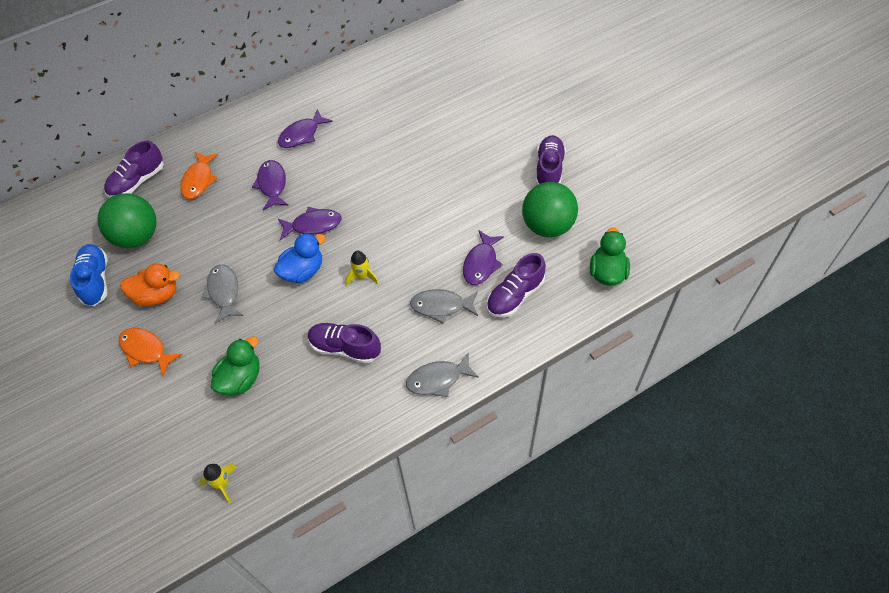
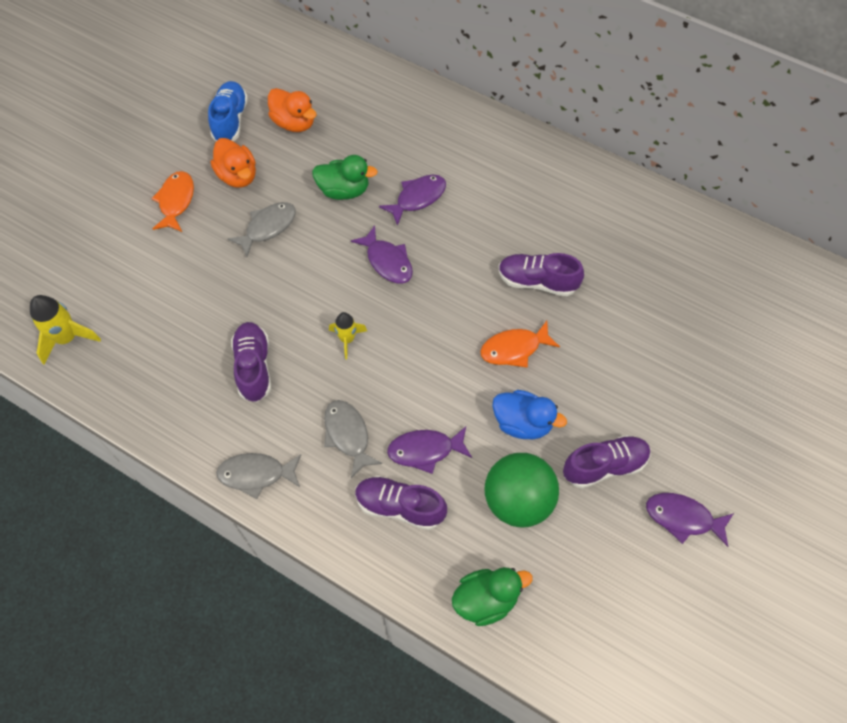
camera: 60 degrees right, 5 degrees up
blue shoe [70,244,108,306] -> blue shoe turned 45 degrees counterclockwise [208,81,248,141]
green ball [97,193,157,248] -> orange duck [268,88,317,132]
purple shoe [104,141,164,198] -> purple shoe moved to [498,253,584,296]
orange fish [180,152,218,199] -> orange fish moved to [480,321,560,368]
yellow rocket [200,464,237,503] -> yellow rocket [30,295,101,364], size x1.55
green duck [211,336,260,396] -> green duck moved to [312,155,378,200]
blue duck [274,233,326,283] -> blue duck moved to [492,390,567,440]
purple fish [278,109,333,148] -> purple fish moved to [646,493,734,547]
grey fish [406,352,479,397] -> grey fish turned 45 degrees counterclockwise [216,453,301,499]

